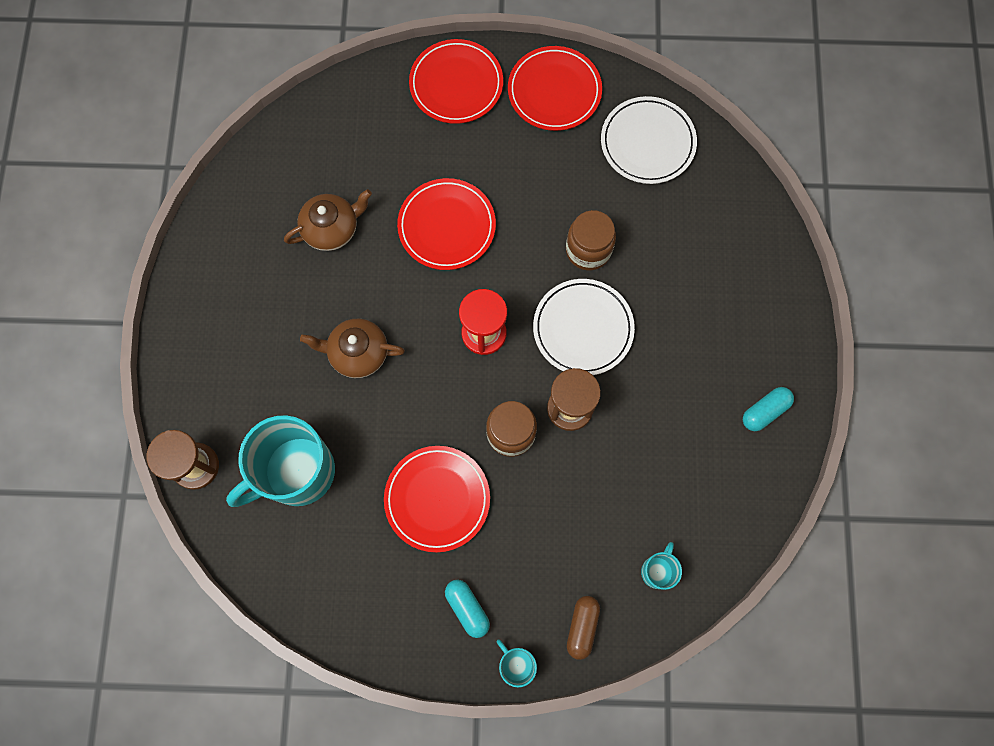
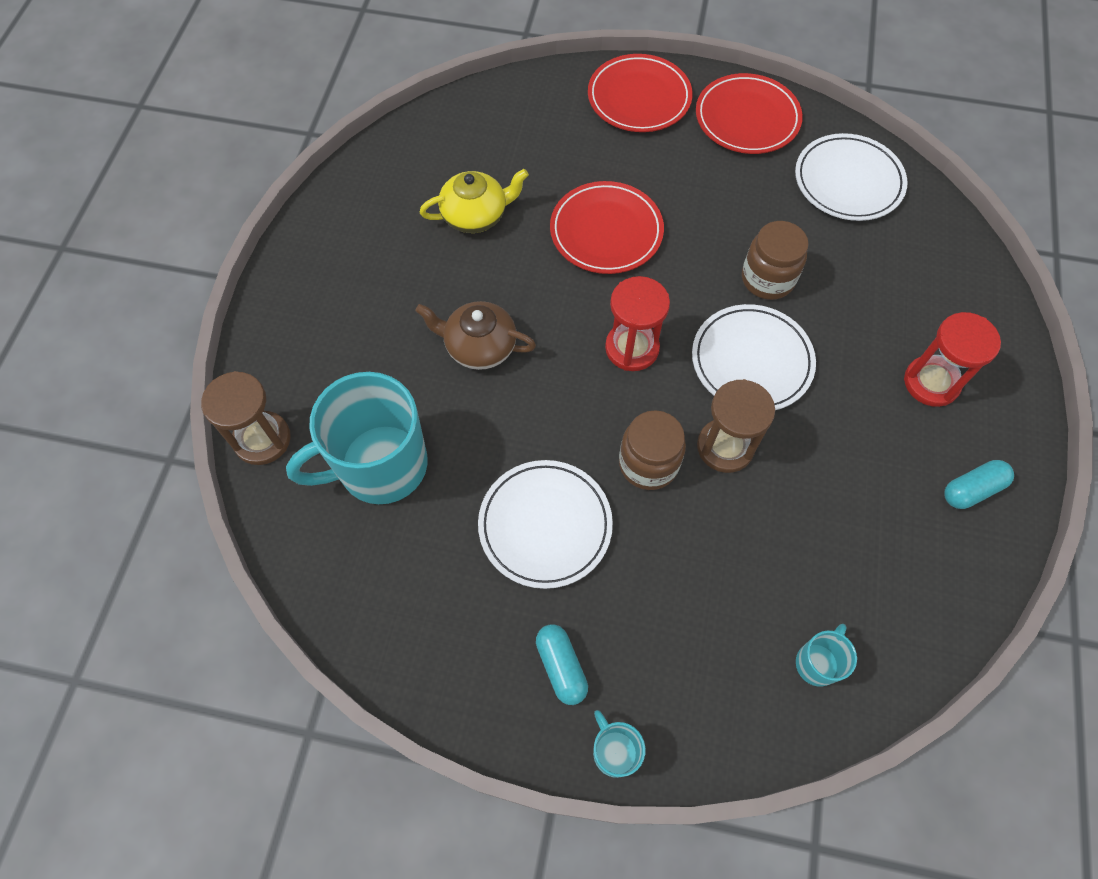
camera: 10 degrees right, 10 degrees down
brown teapot [284,189,372,251] -> yellow teapot [420,169,529,233]
red plate [384,446,490,552] -> white plate [478,460,613,589]
brown capsule [567,596,600,660] -> none
none -> red hourglass [904,312,1001,407]

